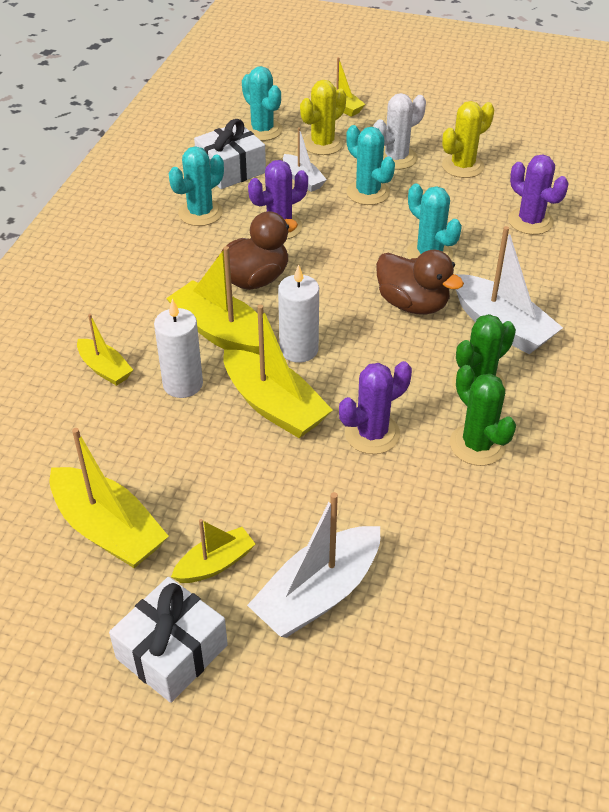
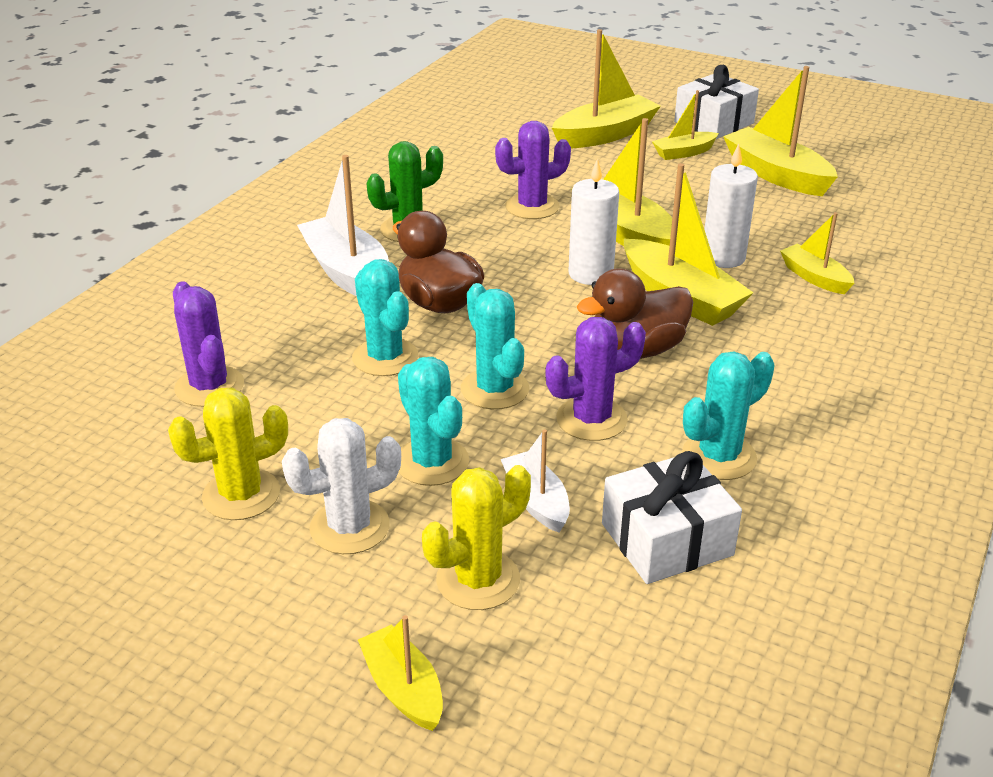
camera: 170 degrees left, 10 degrees down
turquoise cactus [242,66,283,141] -> turquoise cactus moved to [461,283,529,409]
white boat [247,492,380,638] -> yellow boat [552,29,661,148]
green cactus [450,365,516,466] -> none

